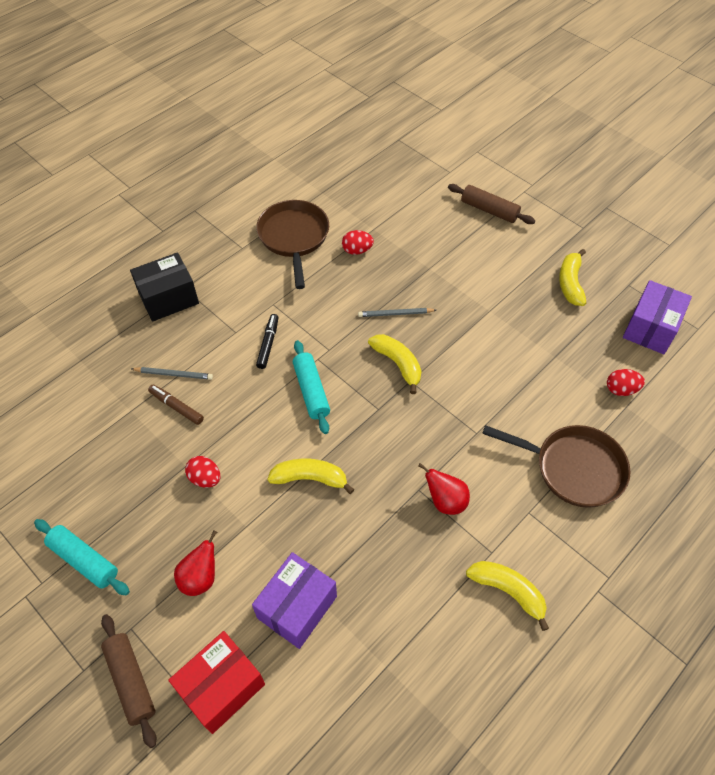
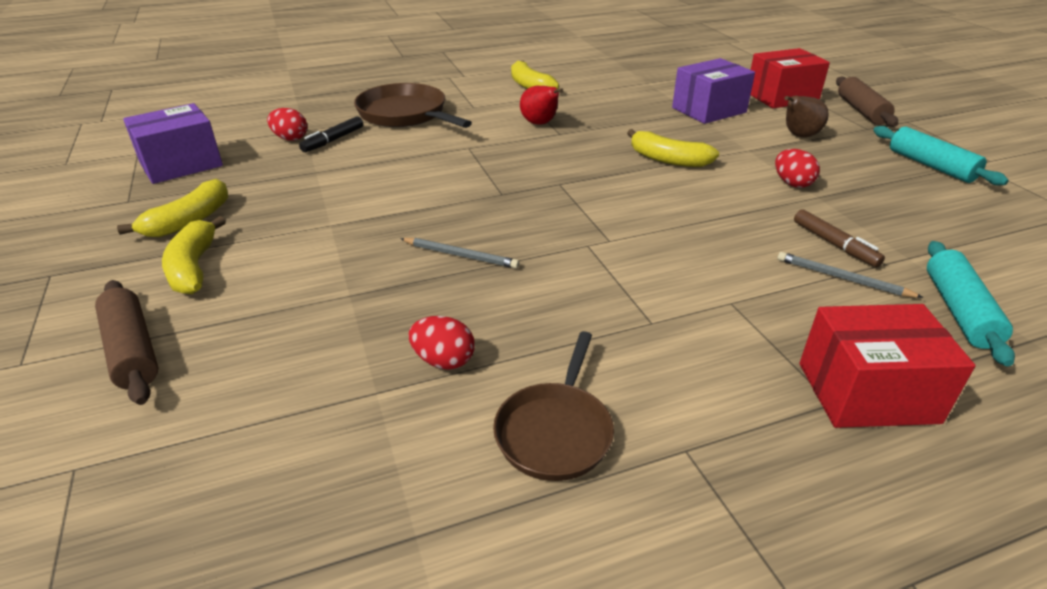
camera: 155 degrees left, 20 degrees down
black box [130,252,199,322] -> red box [799,304,976,428]
red pear [174,530,217,596] -> brown pear [784,96,828,137]
brown pan [256,200,329,289] -> brown pan [493,331,614,481], size x0.66
black marker [256,314,279,369] -> black marker moved to [299,116,363,152]
turquoise rolling pin [293,340,330,434] -> turquoise rolling pin moved to [927,241,1015,366]
yellow banana [368,334,421,394] -> yellow banana moved to [162,216,226,294]

